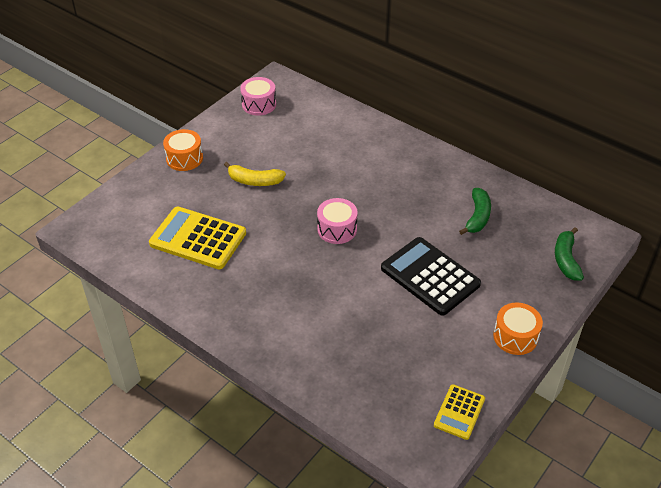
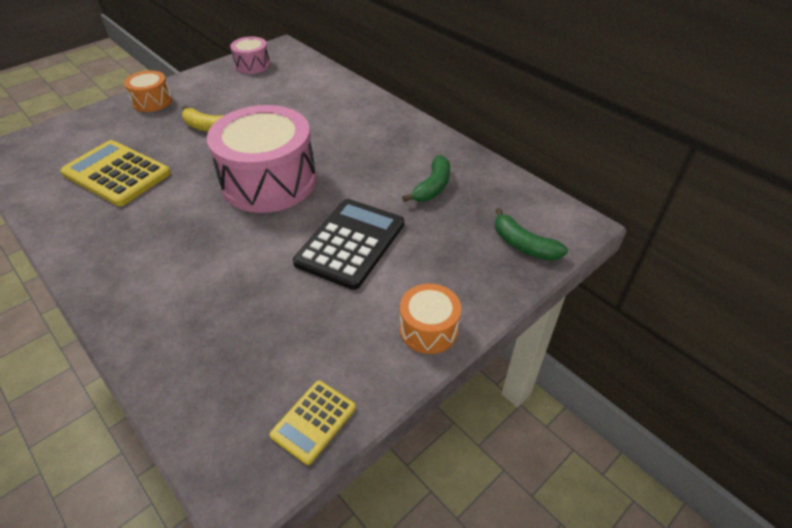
camera: 10 degrees right, 0 degrees up
pink drum [317,198,358,244] -> pink drum [207,105,316,213], size x2.07
black calculator [381,237,481,316] -> black calculator turned 60 degrees clockwise [293,199,404,290]
green banana [555,227,584,281] -> green banana turned 60 degrees counterclockwise [495,208,568,261]

